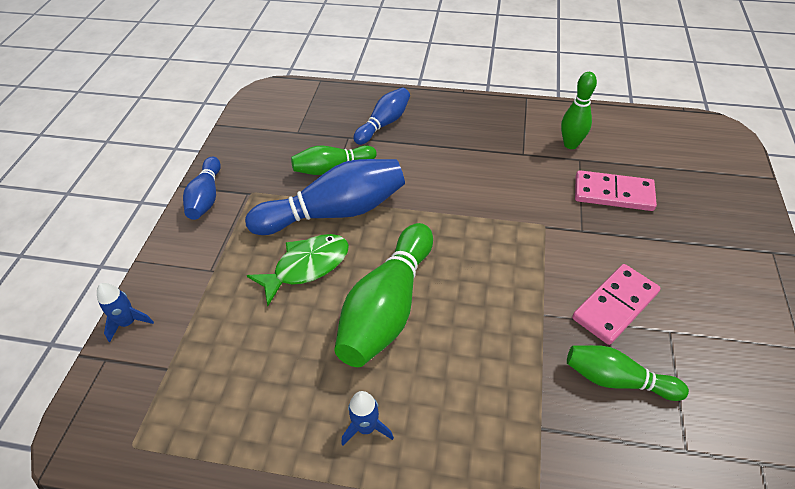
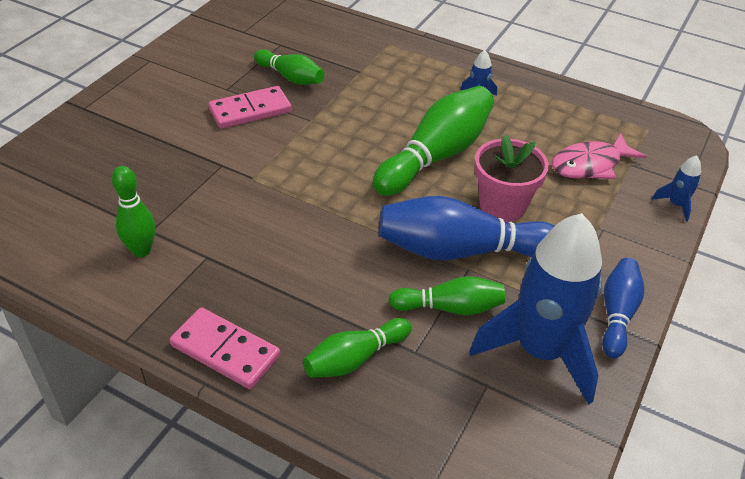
camera: 165 degrees left, 5 degrees down
green fish [247,234,349,306] -> pink flower pot [474,134,549,222]
blue bowling pin [353,88,410,145] -> green bowling pin [303,318,412,378]
pink domino [575,170,657,211] -> pink domino moved to [170,307,280,389]
none -> blue rocket [469,213,602,405]
none -> pink fish [552,133,647,179]

